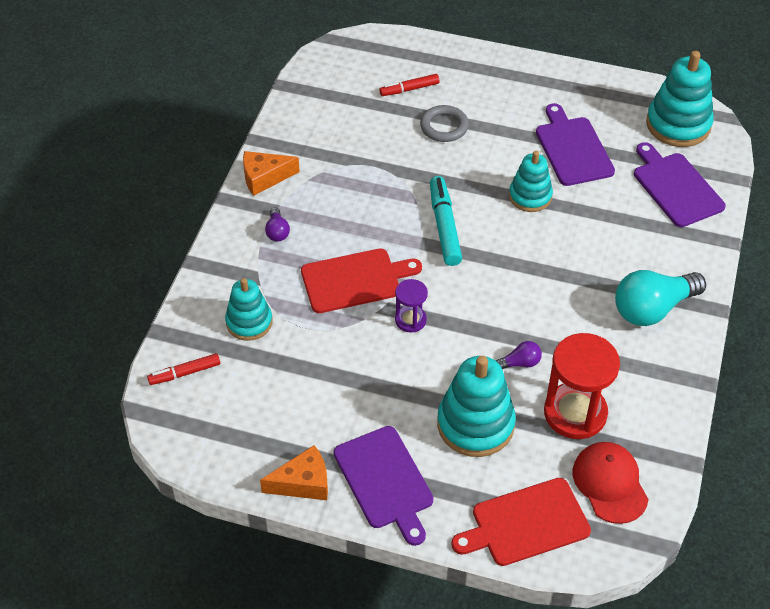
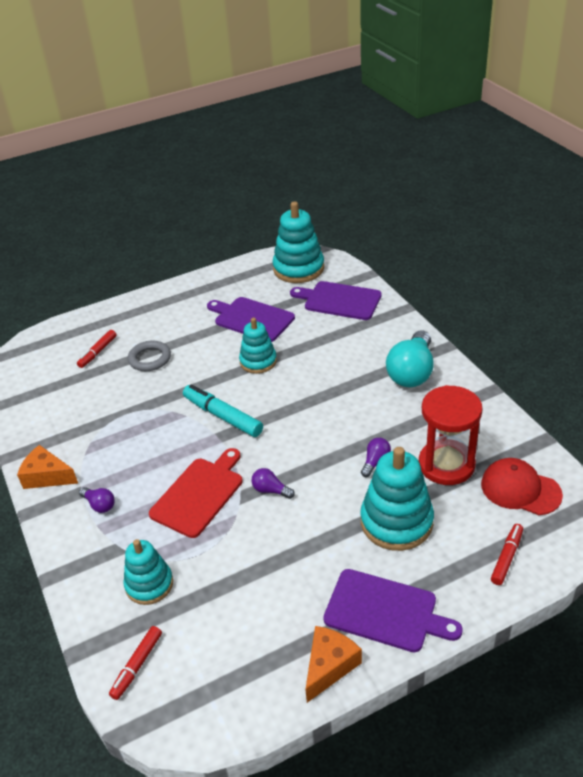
camera: 40 degrees left, 10 degrees down
orange cheese [243,151,300,196] -> orange cheese turned 75 degrees clockwise [17,445,78,489]
purple hourglass [395,279,428,332] -> purple light bulb [251,468,295,499]
red cutting board [451,478,591,566] -> red marker [491,524,523,585]

